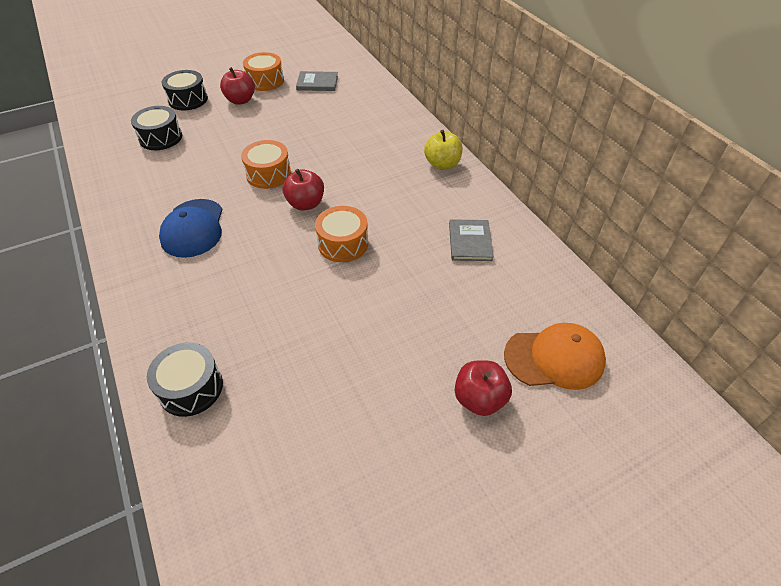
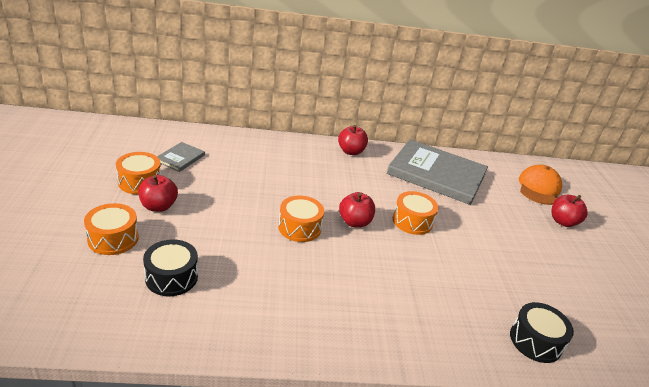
camera: 70 degrees left, 15 degrees down
blue cap [159,199,223,258] -> none
black drum [162,70,208,110] -> orange drum [84,203,139,255]
yellow apple [424,130,463,170] -> red apple [338,125,368,155]
grey book [449,219,493,261] -> grey book [387,139,488,205], size x2.32

